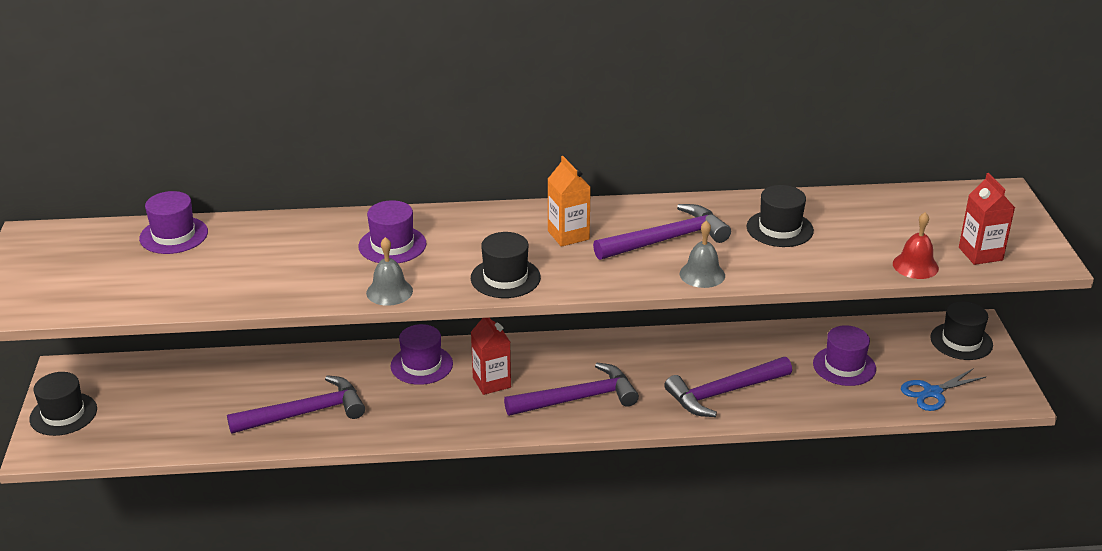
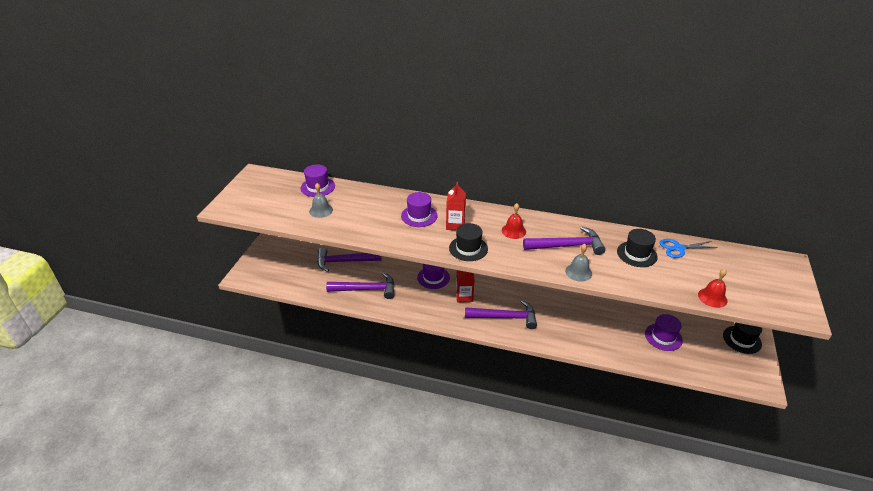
camera: 20 degrees right, 5 degrees up
black hat [29,372,97,436] -> none
grey bell [366,237,413,306] -> grey bell moved to [309,183,333,218]
orange carton [548,156,591,247] -> red bell [502,203,526,239]
purple hammer [664,357,792,417] -> purple hammer moved to [317,247,382,272]
blue scissors [901,368,986,411] -> blue scissors moved to [660,239,717,258]
red carton [959,173,1015,265] -> red carton moved to [446,182,466,230]

